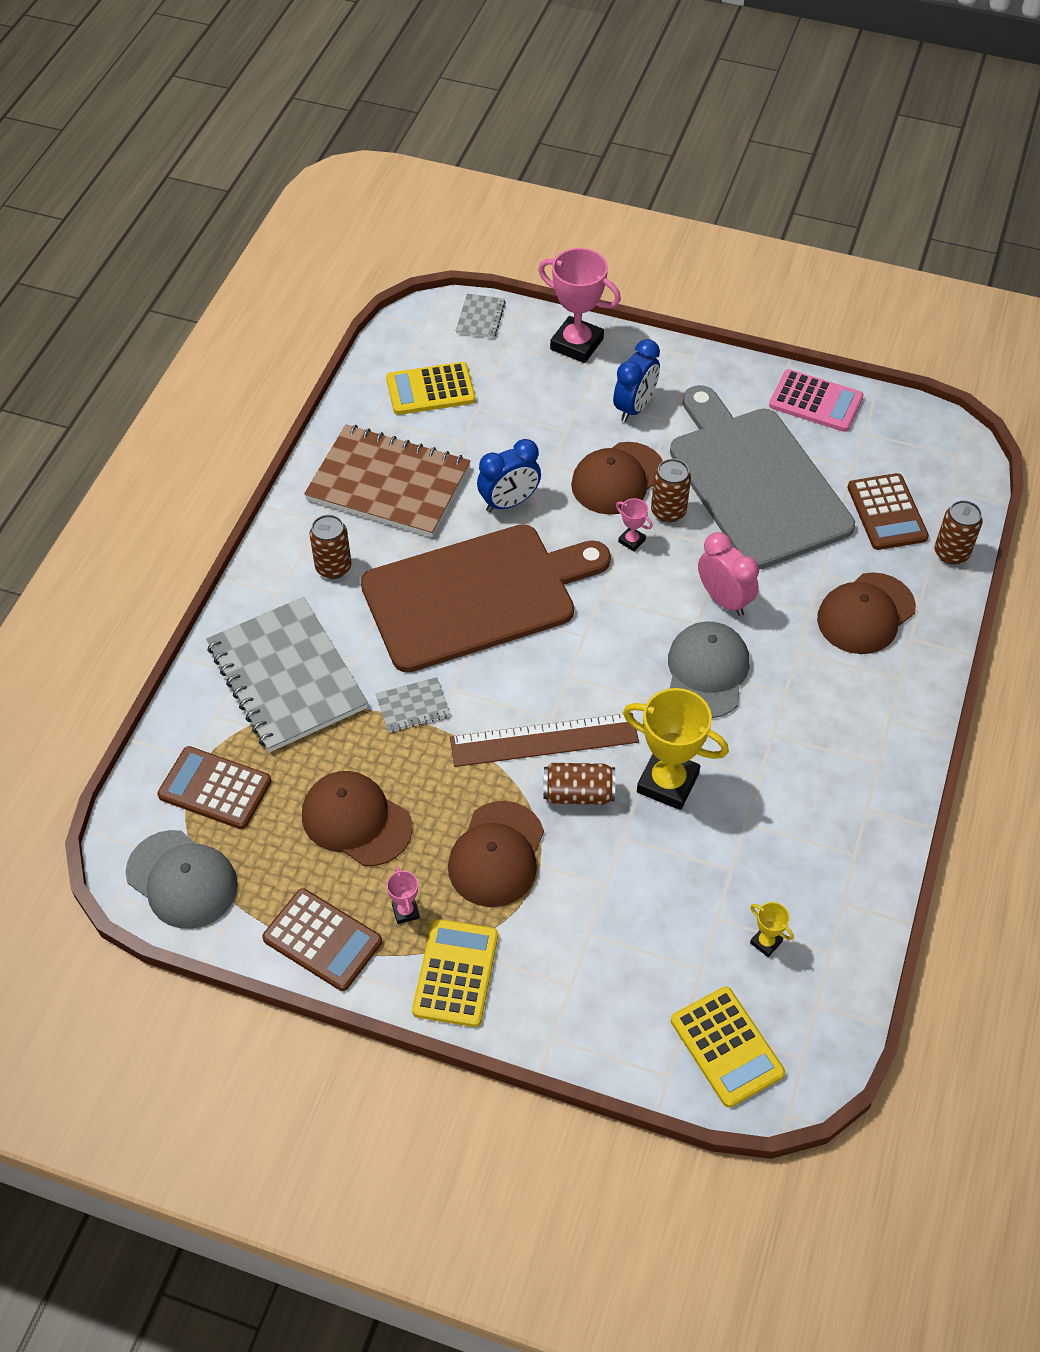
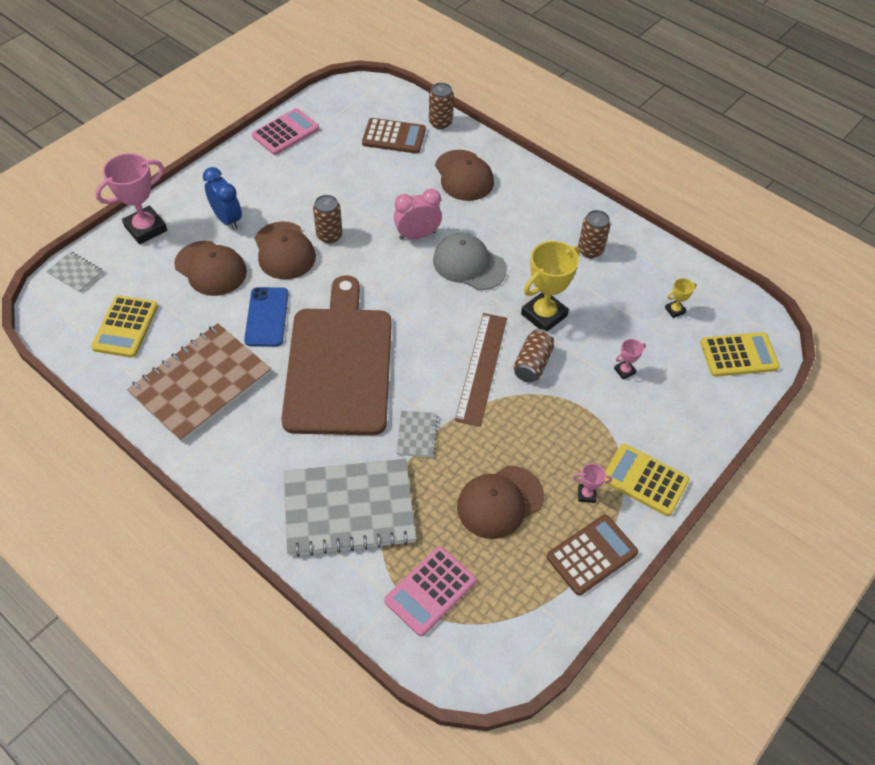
camera: 70 degrees left, 0 degrees up
grey cap [126,830,238,929] -> none
brown calculator [157,746,272,829] -> pink calculator [384,546,476,636]
brown can [309,515,352,579] -> brown can moved to [578,210,611,258]
brown cap [448,801,544,907] -> brown cap moved to [174,241,247,296]
blue clock [477,439,541,512] -> blue phone [244,287,289,347]
pink trophy [616,498,653,551] -> pink trophy moved to [614,339,646,380]
grey cutting board [670,385,855,570] -> none

